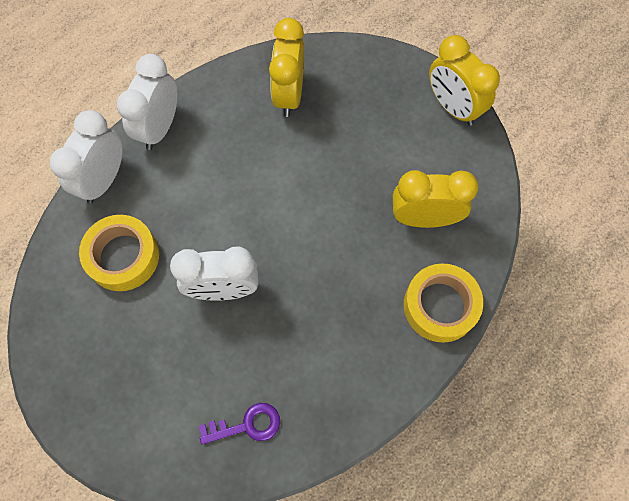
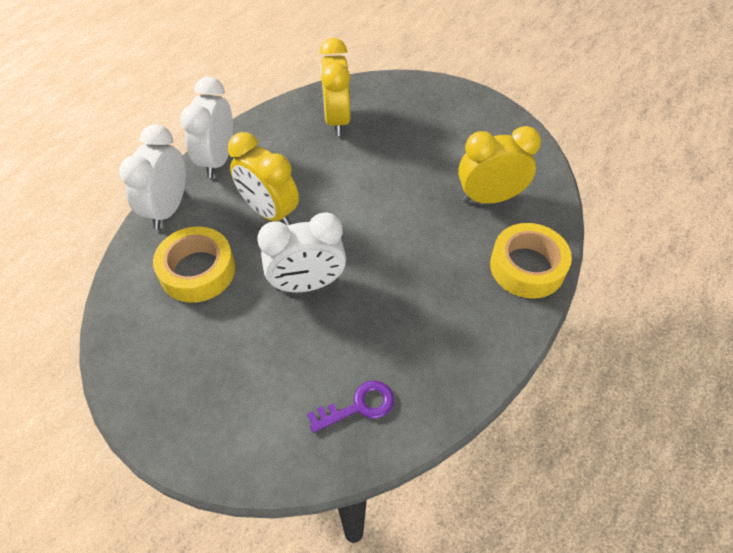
camera: 10 degrees left, 15 degrees down
yellow clock [429,35,500,126] -> yellow clock moved to [228,132,299,226]

